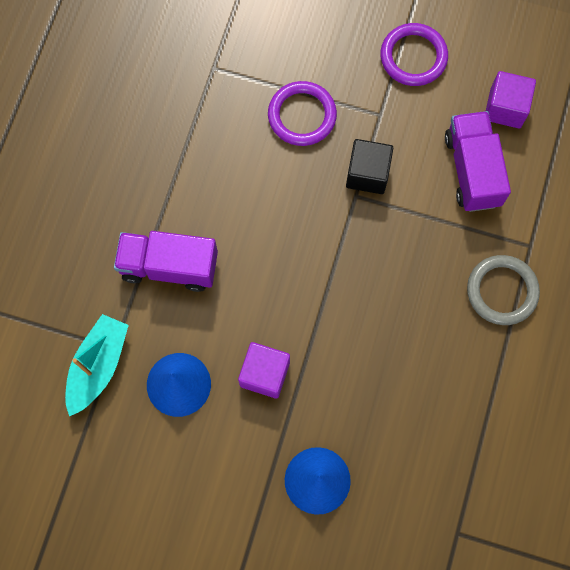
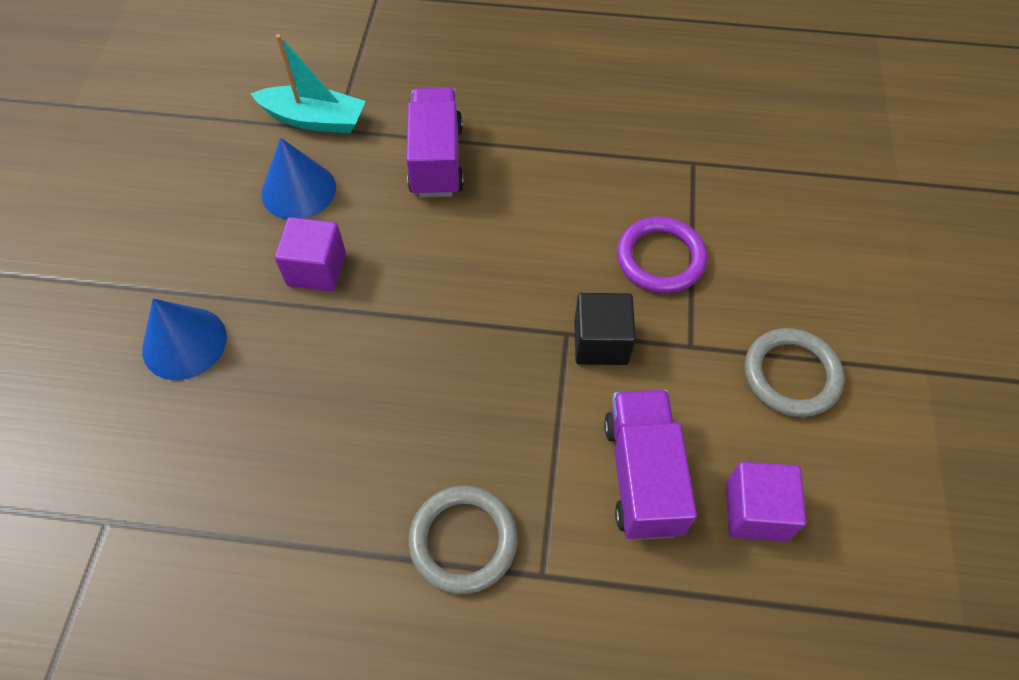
camera: 80 degrees right, 15 degrees down
purple ring [380,23,448,86] -> grey ring [745,328,845,417]
purple truck [445,111,511,212] -> purple truck turned 75 degrees counterclockwise [604,390,697,540]

